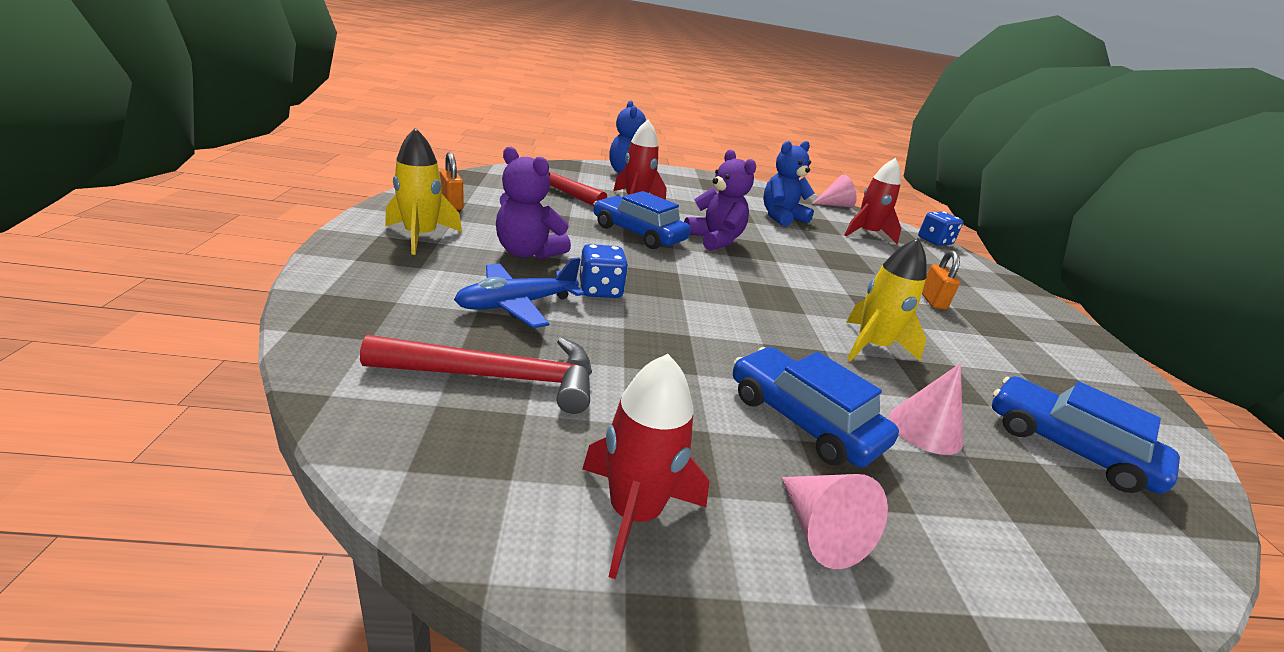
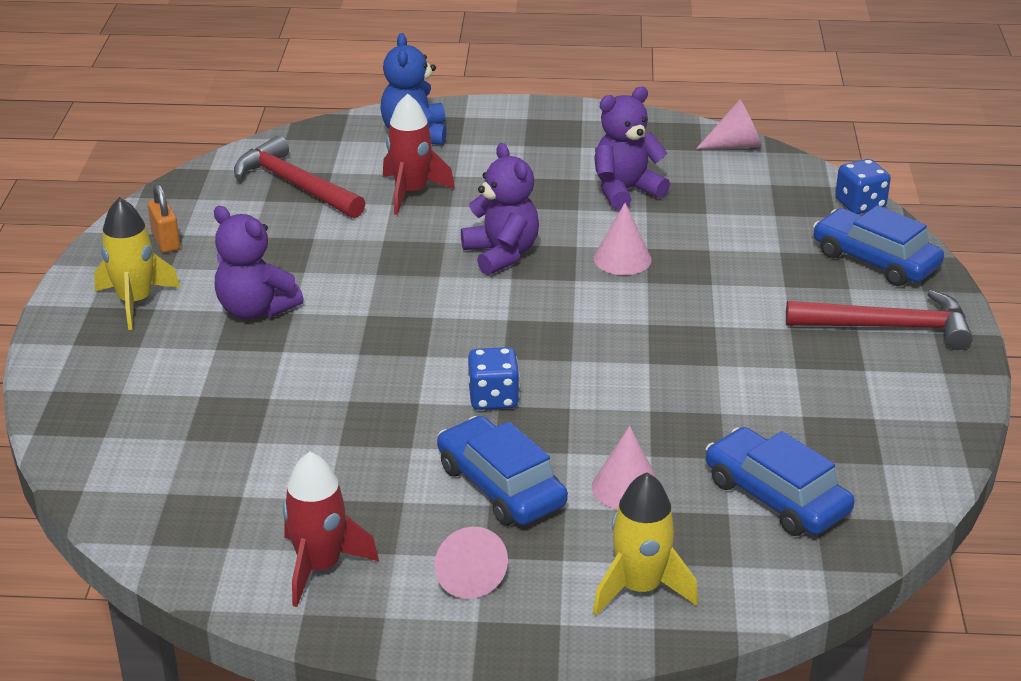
camera: 10 degrees right, 5 degrees up
red hammer [360,335,592,414] -> red hammer moved to [786,290,973,350]
blue plane [454,257,584,328] -> none
blue dice [580,244,628,298] -> blue dice moved to [468,347,520,410]
blue car [594,191,691,249] -> blue car moved to [813,205,944,286]
blue teddy bear [763,141,814,226] -> purple teddy bear [594,86,670,210]
red rocket [845,158,902,244] -> none
yellow rocket [846,238,926,362] -> yellow rocket moved to [593,472,698,616]
orange padlock [922,251,960,310] -> none
none -> pink cone [594,203,652,275]

